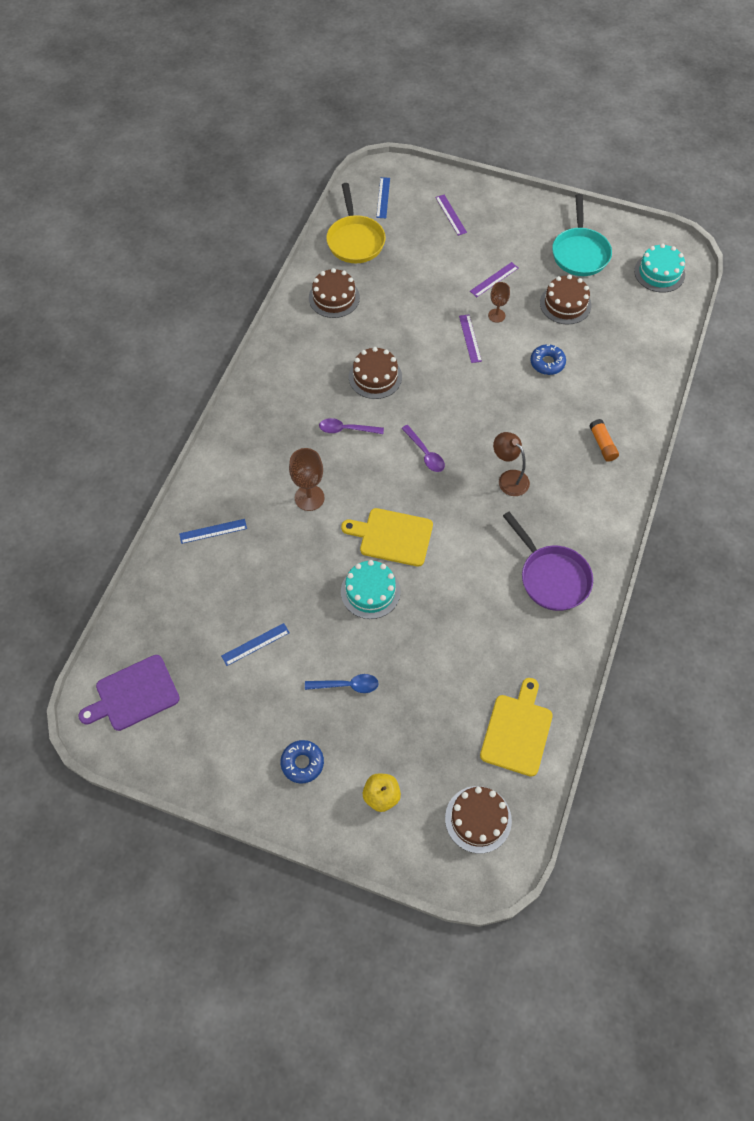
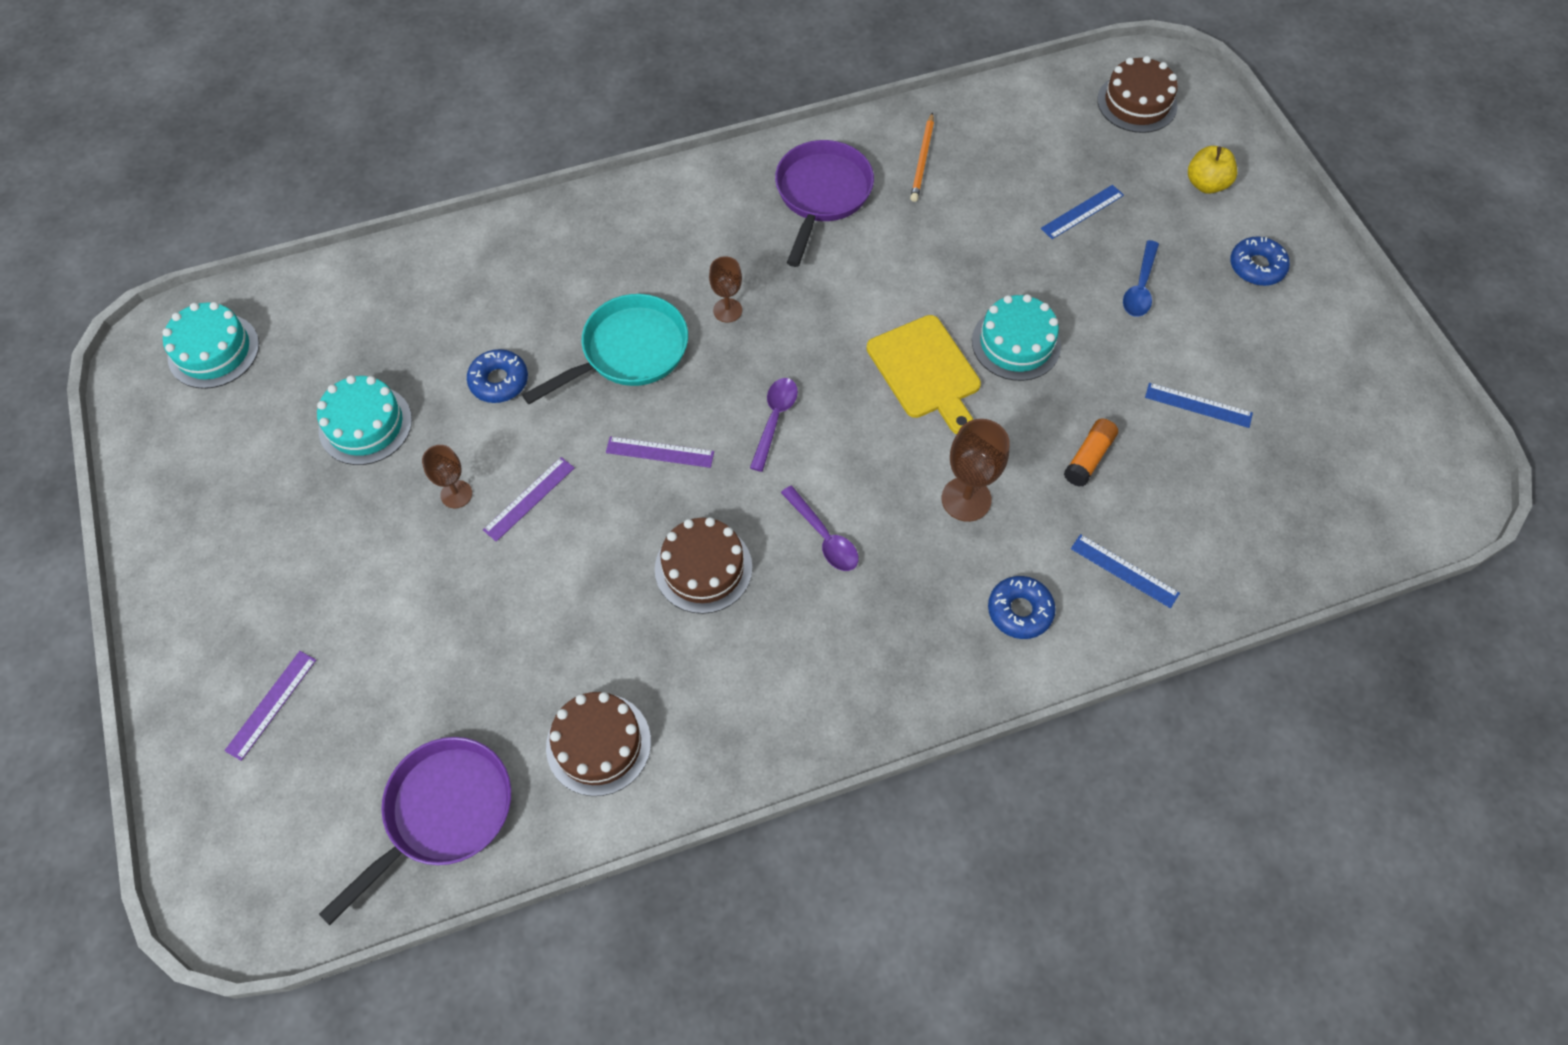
camera: 130 degrees left, 0 degrees up
purple cutting board [78,655,180,731] -> none
blue spoon [305,674,379,693] -> blue spoon turned 120 degrees counterclockwise [1123,240,1159,317]
yellow pan [326,183,386,263] -> purple pan [319,737,511,925]
blue ruler [376,177,390,218] -> blue ruler moved to [1041,185,1124,239]
purple ruler [470,262,518,297] -> purple ruler moved to [606,436,714,468]
yellow cutting board [480,678,553,777] -> none
brown lamp [493,432,530,496] -> brown goblet [709,256,742,323]
brown cake [540,275,591,325] -> turquoise cake [317,375,412,465]
turquoise pan [552,194,612,276] -> turquoise pan moved to [522,294,688,404]
orange glue stick [589,419,619,462] -> orange glue stick moved to [1064,419,1118,487]
none -> orange pencil [910,112,934,202]
none -> blue donut [988,576,1056,639]

